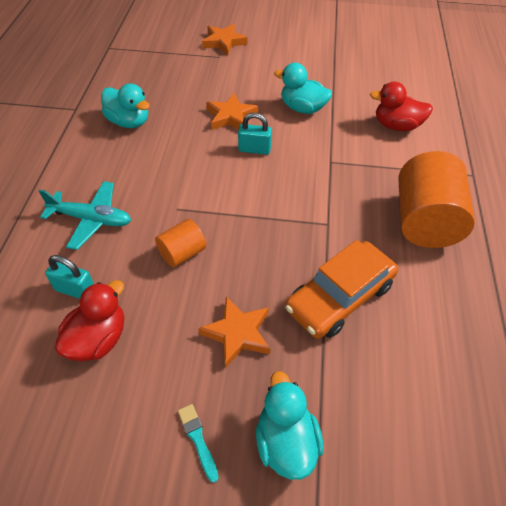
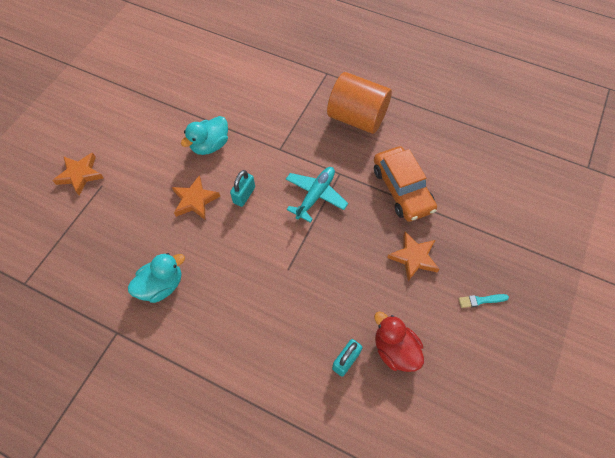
camera: 70 degrees left, 10 degrees up
turquoise plane [39,181,131,250] -> turquoise plane moved to [286,167,348,223]
orange cylinder [155,219,206,267] -> none
turquoise duck [256,371,323,480] -> none
red duck [370,82,433,131] -> none

